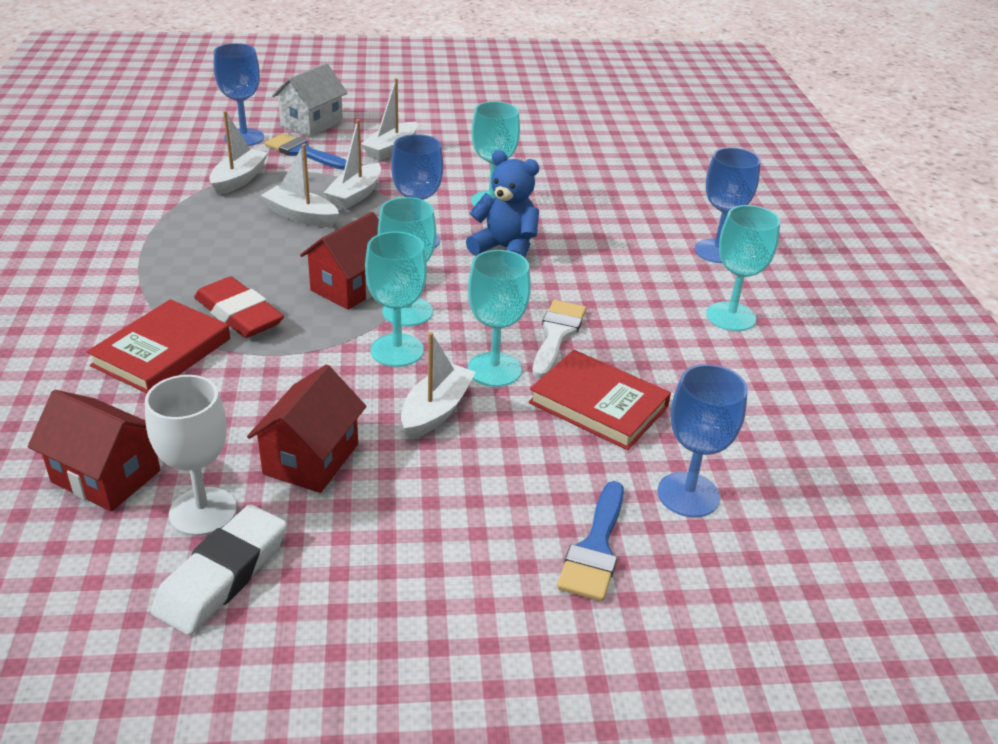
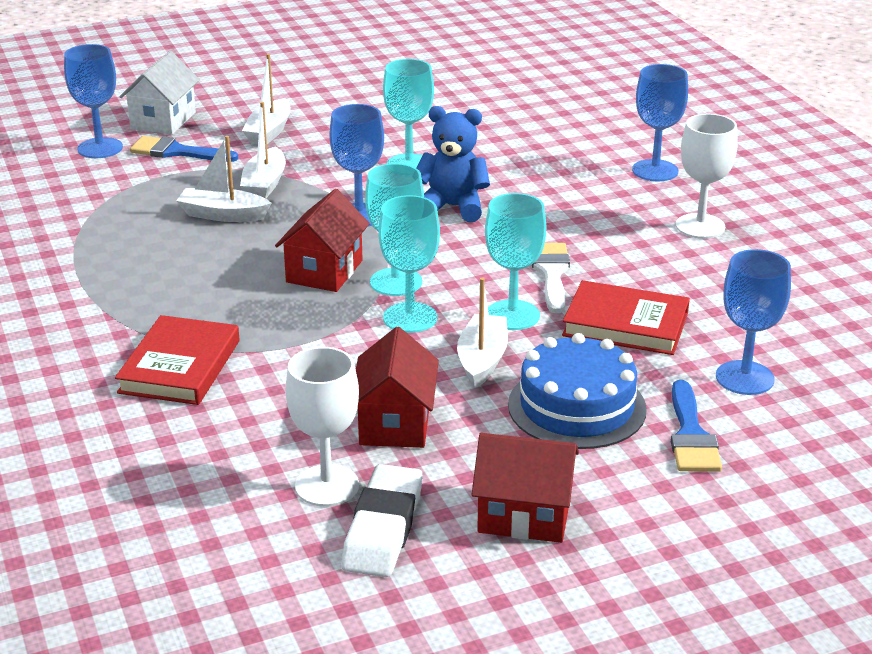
camera: 15 degrees left, 5 degrees down
red house [28,390,160,511] -> red house moved to [472,433,579,543]
red eraser [194,277,284,338] -> none
white boat [209,111,268,195] -> none
turquoise goblet [706,205,780,331] -> white goblet [676,114,738,239]
none -> blue cake [508,333,647,449]

